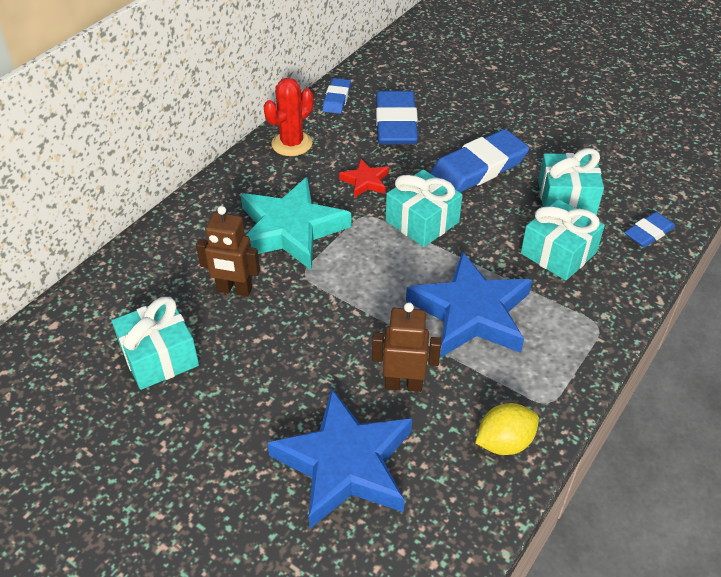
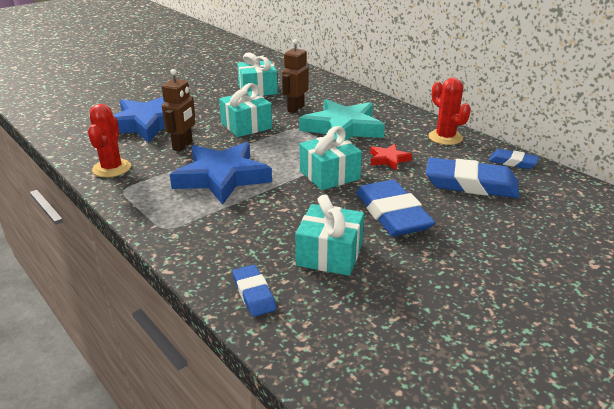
camera: 105 degrees right, 15 degrees down
yellow lemon [475,403,539,455] -> red cactus [88,104,131,177]
turquoise gift [521,199,605,281] -> turquoise gift moved to [219,83,272,137]

